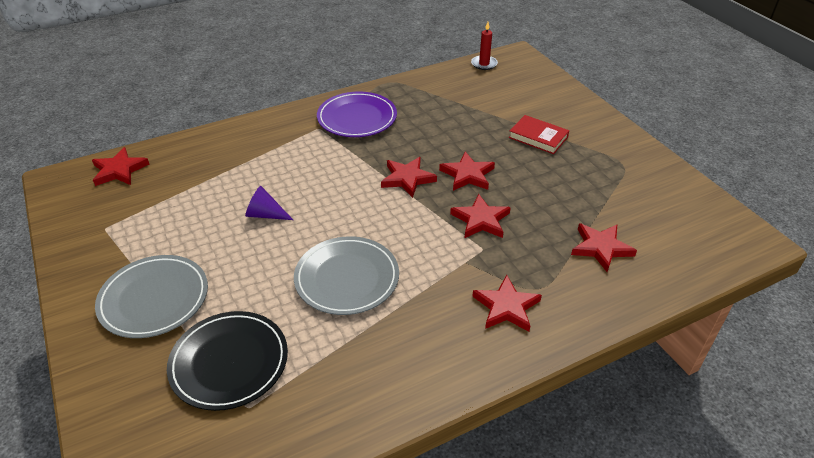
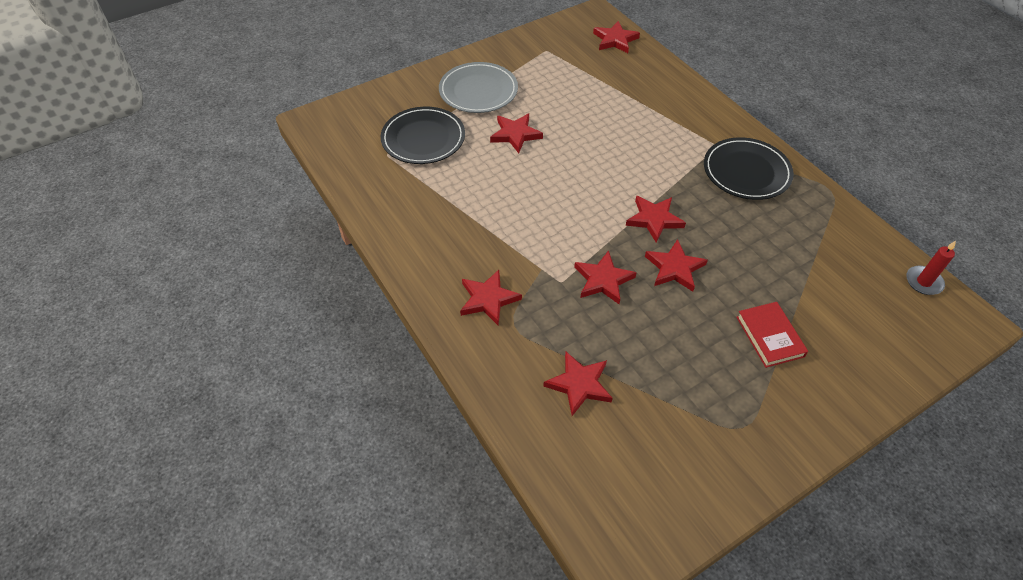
camera: 85 degrees right, 10 degrees up
purple cone [245,186,293,220] -> none
grey plate [294,236,399,315] -> none
purple plate [317,91,397,137] -> black plate [704,137,794,200]
red book [509,115,569,154] -> red book turned 45 degrees counterclockwise [736,302,808,368]
none -> red star [490,114,543,153]

